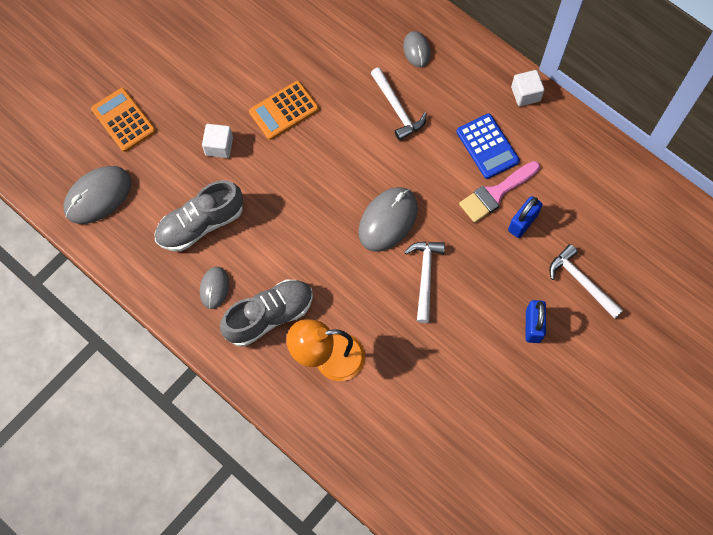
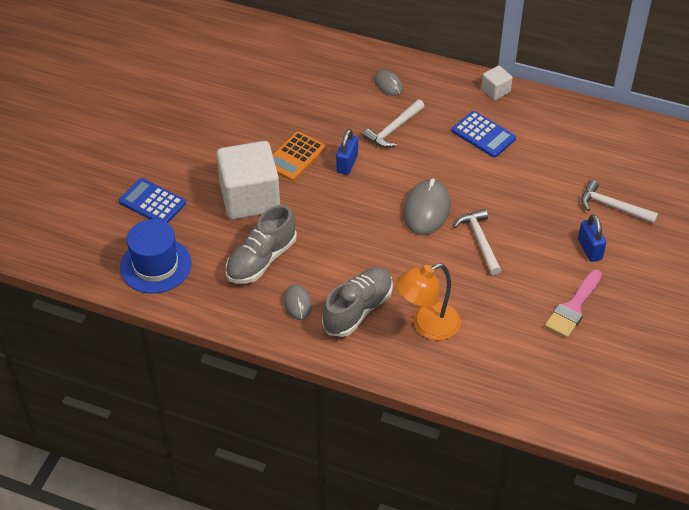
camera: 20 degrees left, 20 degrees down
grey mouse [64,166,131,224] -> blue hat [120,219,192,293]
orange calculator [91,88,156,152] -> blue calculator [119,178,186,223]
white cube [202,124,233,158] -> white cube [216,141,280,220], size x2.24
white hammer [371,67,427,141] -> white hammer turned 90 degrees clockwise [363,99,424,148]
pink brush [459,161,540,223] -> pink brush moved to [545,270,602,338]
blue padlock [508,196,543,238] -> blue padlock moved to [336,129,358,175]

